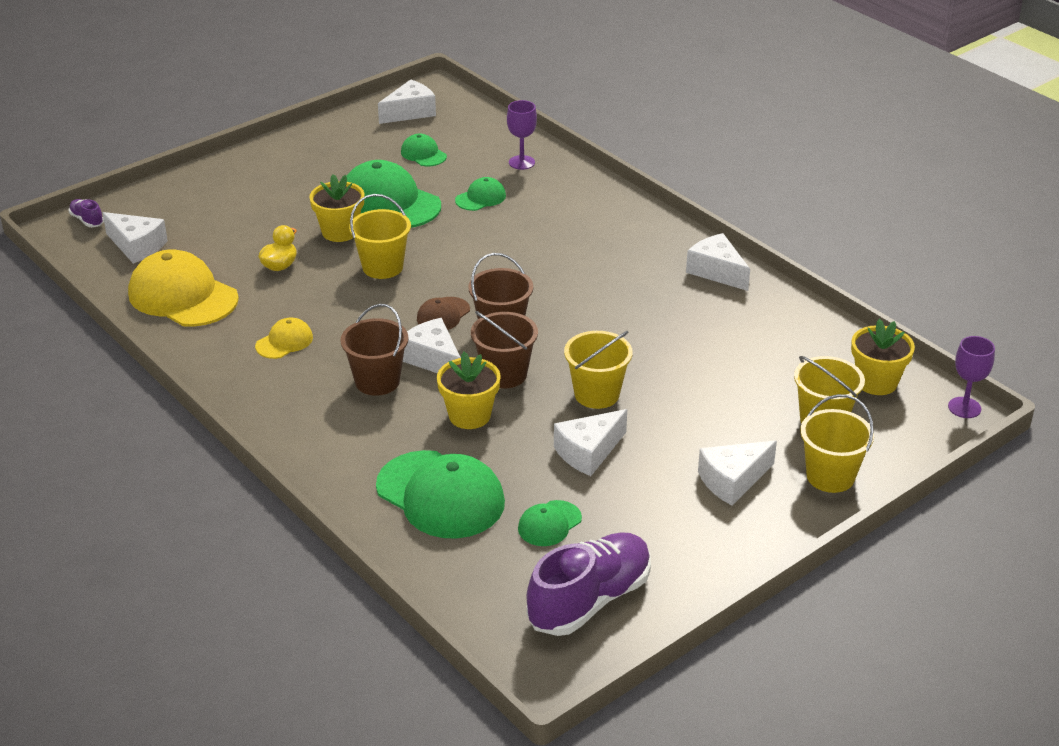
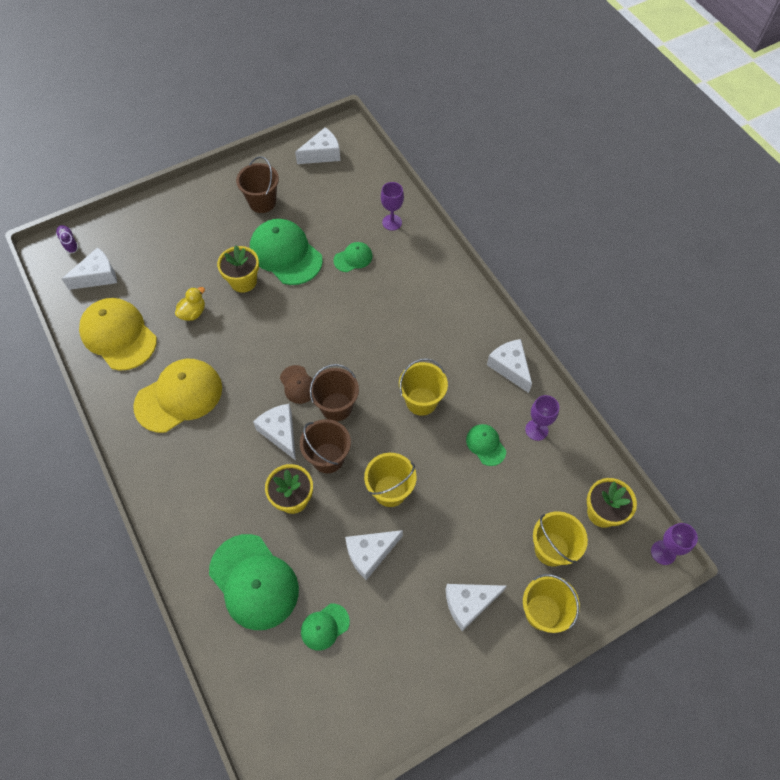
camera: 10 degrees right, 25 degrees up
white cheese [102,212,168,264] -> white cheese turned 75 degrees counterclockwise [62,247,117,290]
yellow cap [255,317,313,359] -> yellow cap [133,359,222,433], size x2.03
brown bucket [340,304,409,396] -> brown bucket moved to [236,156,279,213]
yellow bucket [349,194,411,279] -> yellow bucket moved to [399,358,448,416]
green cap [401,134,447,166] -> green cap moved to [466,424,506,466]
brown cap [417,297,470,330] -> brown cap turned 75 degrees counterclockwise [280,365,313,404]
purple shoe [526,532,651,636] -> none
none -> purple goblet [525,395,559,441]

